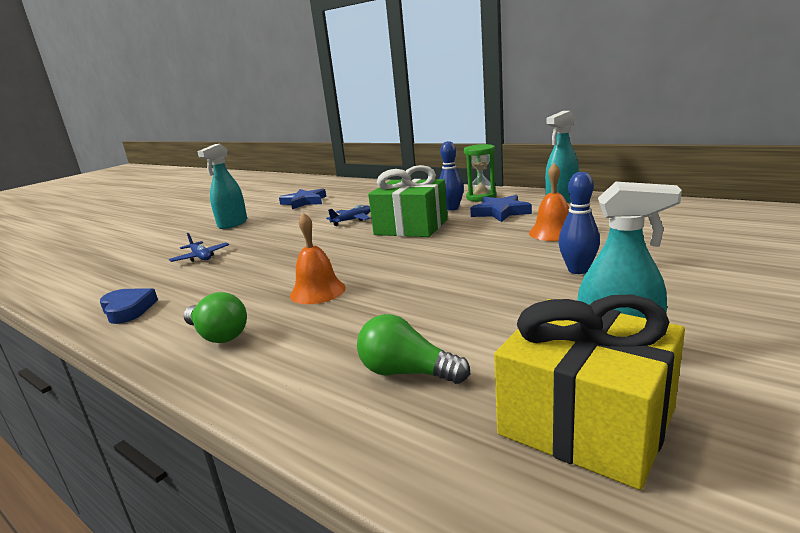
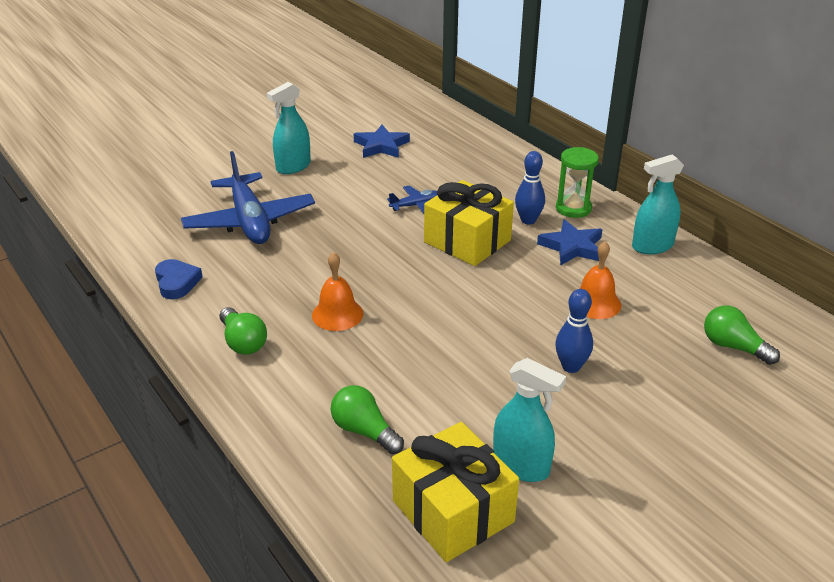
camera: 15 degrees right, 15 degrees up
blue plane [169,233,229,262] -> blue plane [181,151,315,244], size x2.21
green gift [368,165,448,237] -> yellow gift [424,180,514,266]
none -> green light bulb [704,306,780,365]

